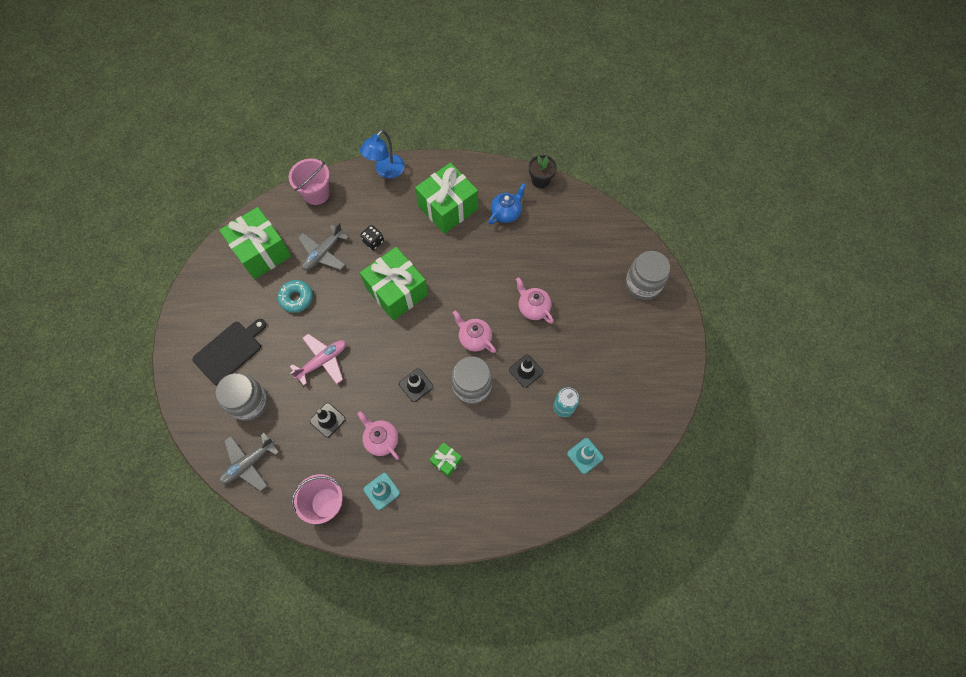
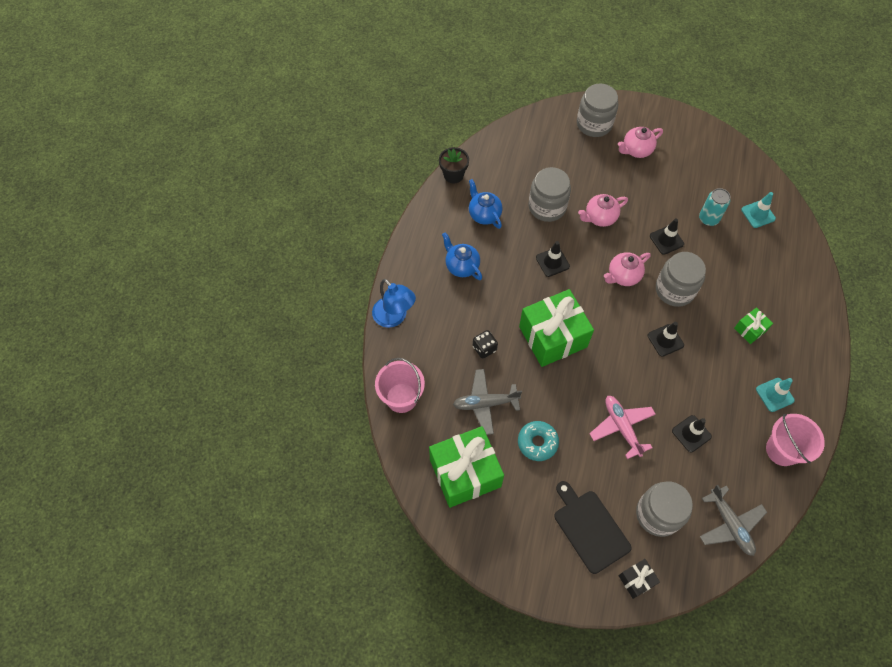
camera: 75 degrees left, 5 degrees down
grey plane [298,223,349,270] -> grey plane turned 120 degrees clockwise [453,369,522,435]
pink teapot [357,411,399,460] -> pink teapot moved to [618,127,663,158]
green gift [415,163,478,234] -> blue teapot [442,232,482,280]
none -> grey jar [529,167,571,222]
none -> black traffic cone [536,241,570,277]
none -> black gift [619,559,660,599]

